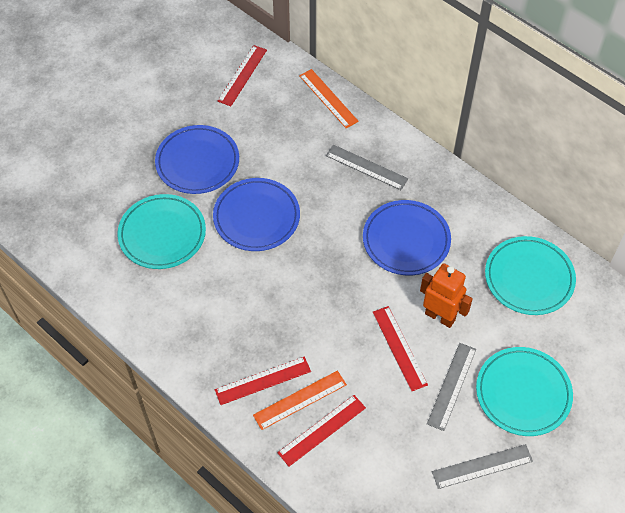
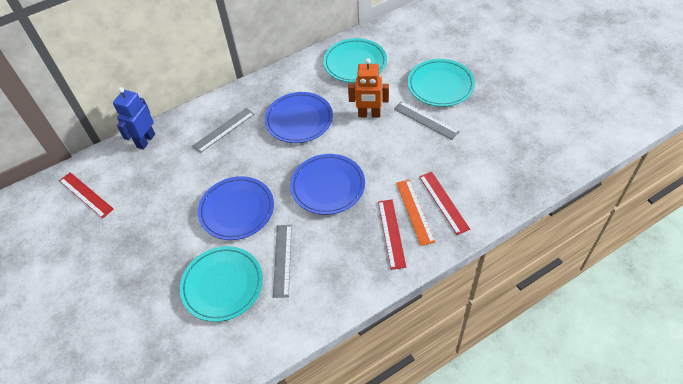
camera: 70 degrees left, 5 degrees down
blue plate [155,125,239,194] -> blue plate moved to [290,154,365,215]
orange ruler [299,69,359,128] -> blue robot [113,87,155,150]
red ruler [373,306,428,391] -> none
orange robot [420,263,473,328] -> orange robot turned 135 degrees counterclockwise [348,58,389,118]
grey ruler [432,444,533,489] -> grey ruler moved to [273,225,292,298]

